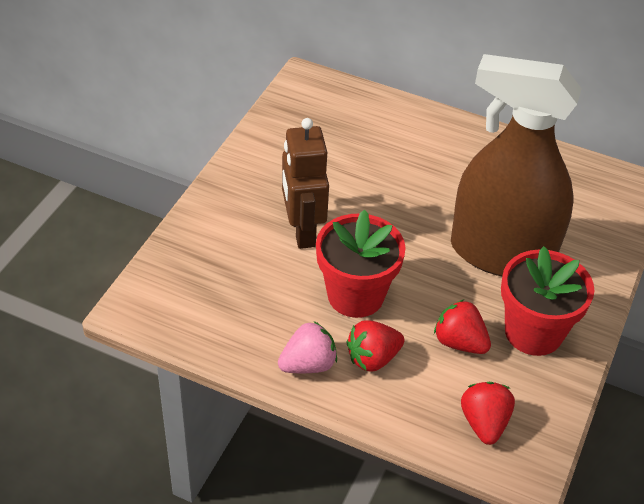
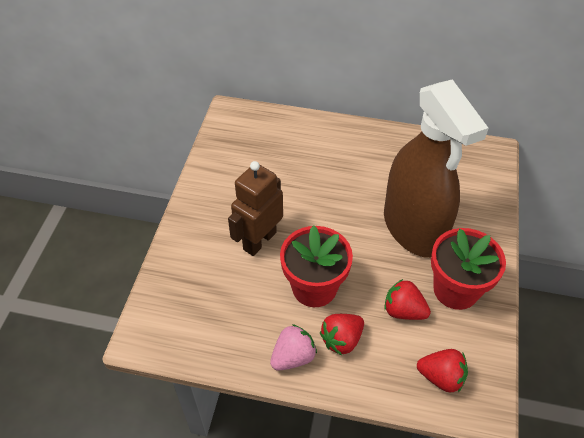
camera: 10 degrees left, 5 degrees up
brown robot [282,118,329,249] -> brown robot turned 60 degrees clockwise [228,161,283,256]
brown spray bottle [451,54,582,276] -> brown spray bottle turned 120 degrees counterclockwise [384,79,489,258]
red strawberry [461,382,515,445] -> red strawberry turned 120 degrees clockwise [417,349,468,393]

